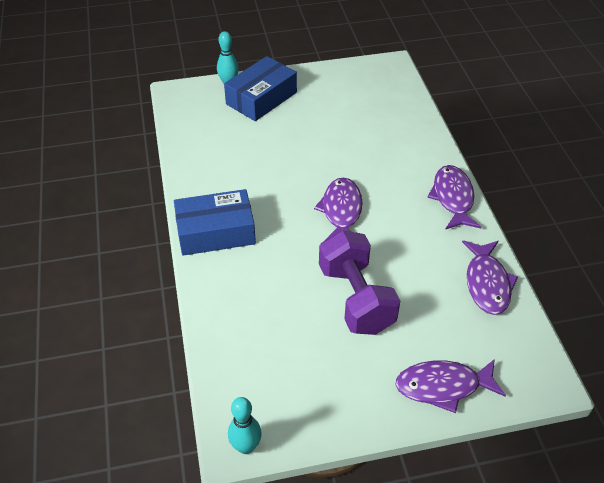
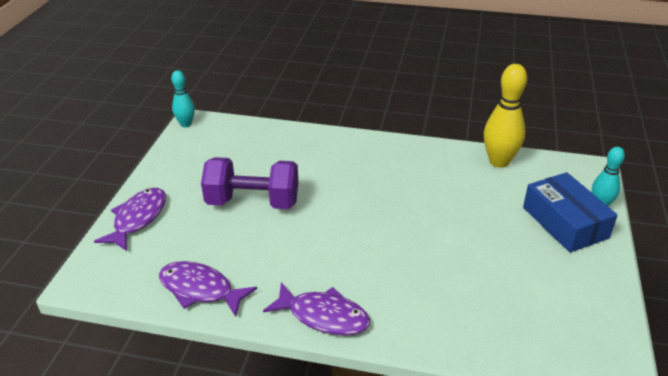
camera: 115 degrees right, 10 degrees down
blue box [174,189,256,256] -> none
purple fish [314,177,363,241] -> none
none -> yellow bowling pin [484,64,527,168]

